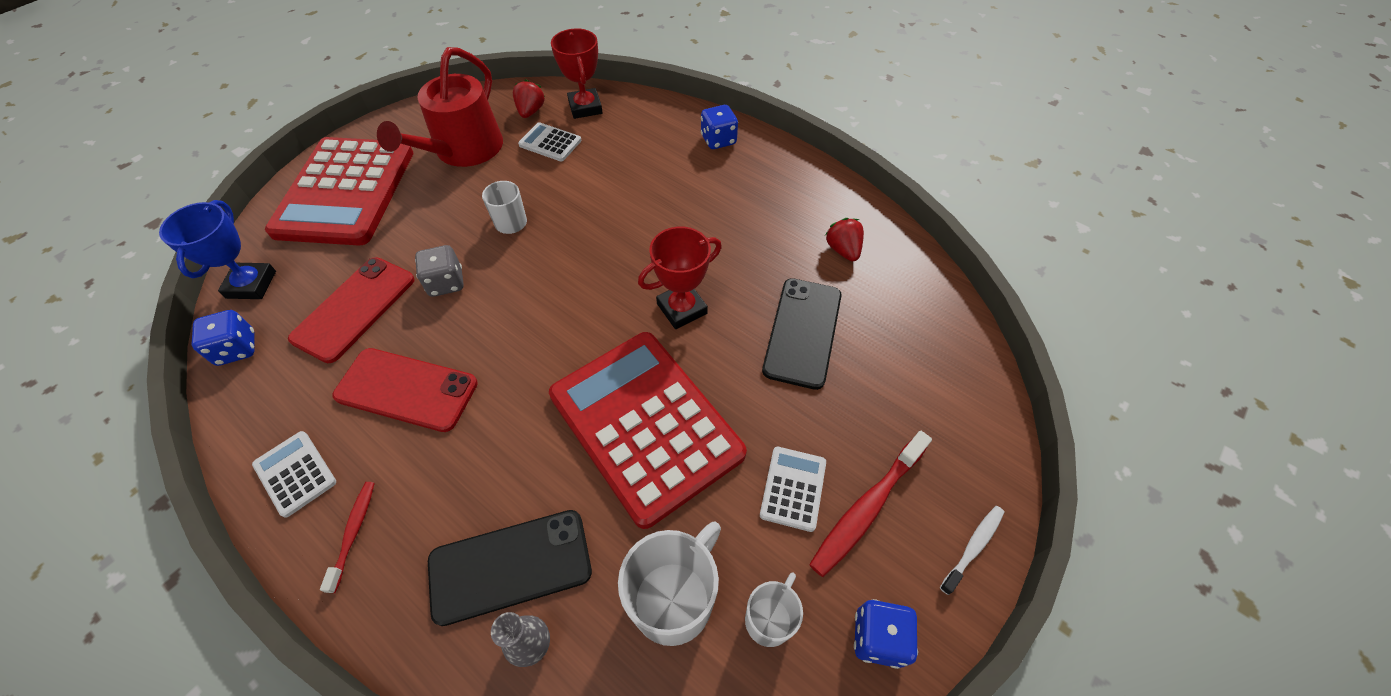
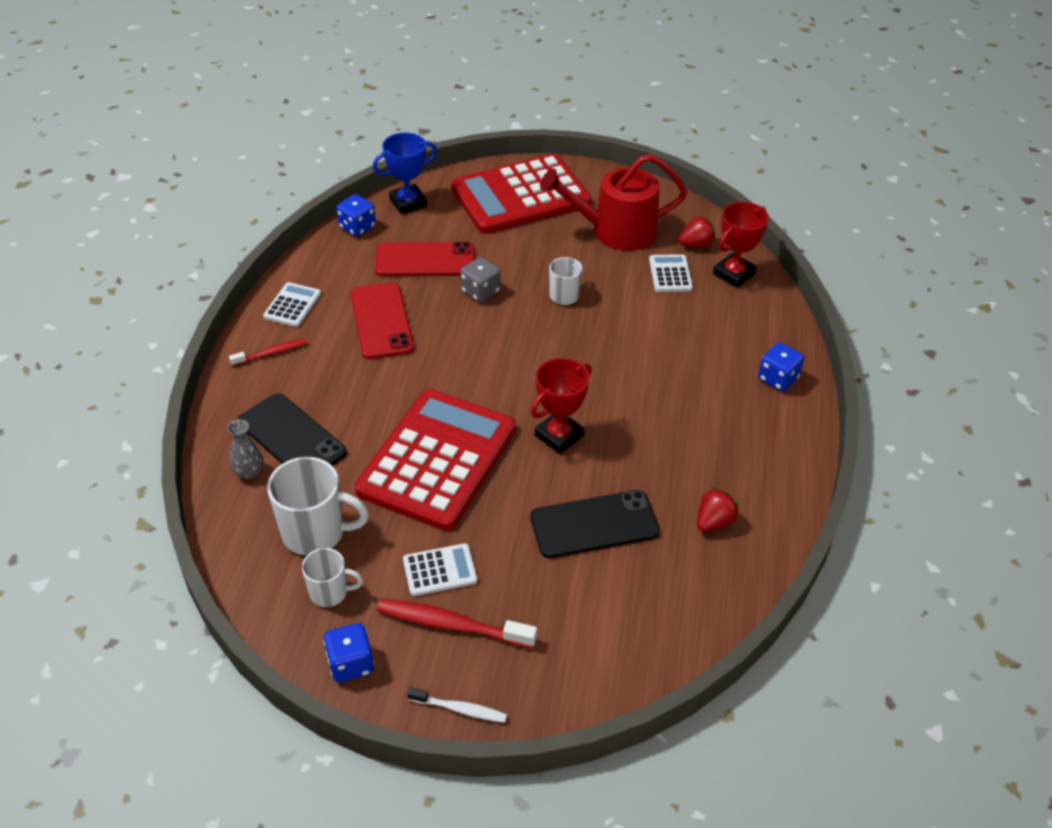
camera: 60 degrees right, 10 degrees down
red trophy [638,227,722,329] -> red trophy turned 75 degrees counterclockwise [531,358,592,454]

